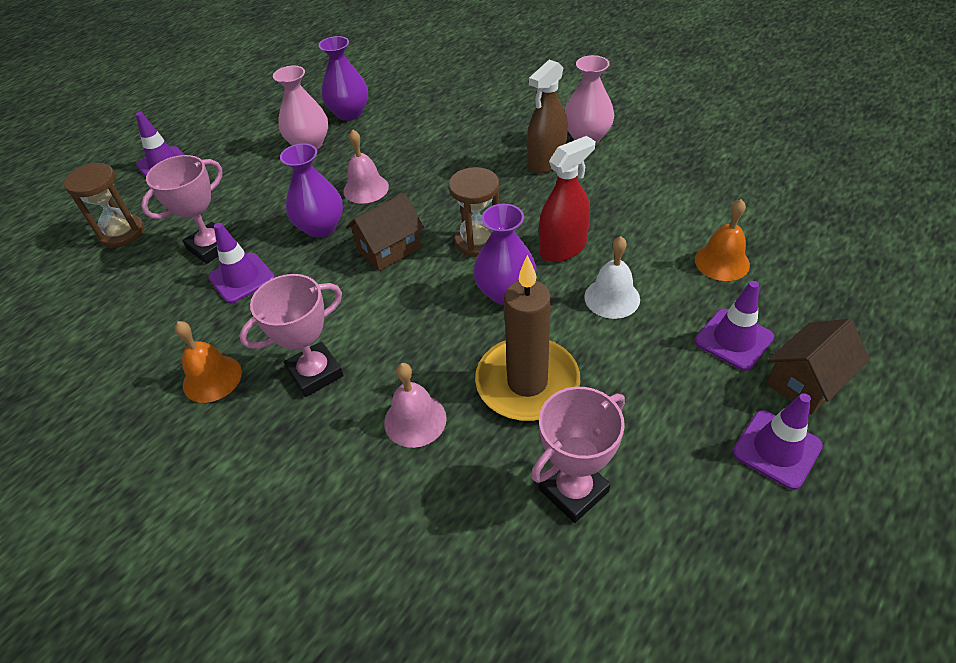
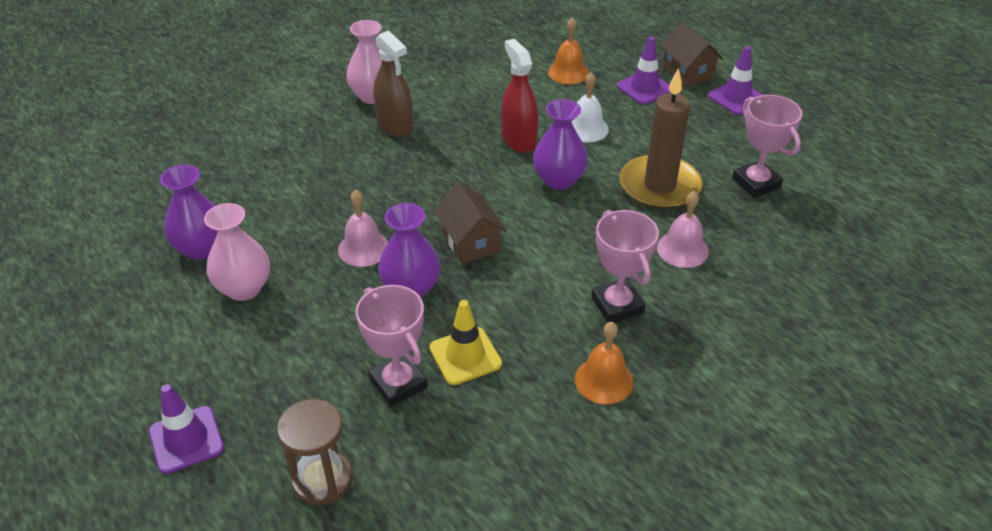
camera: 80 degrees left, 5 degrees down
purple traffic cone [208,223,275,303] -> yellow traffic cone [430,300,502,385]
brown hourglass [449,167,499,257] -> none

